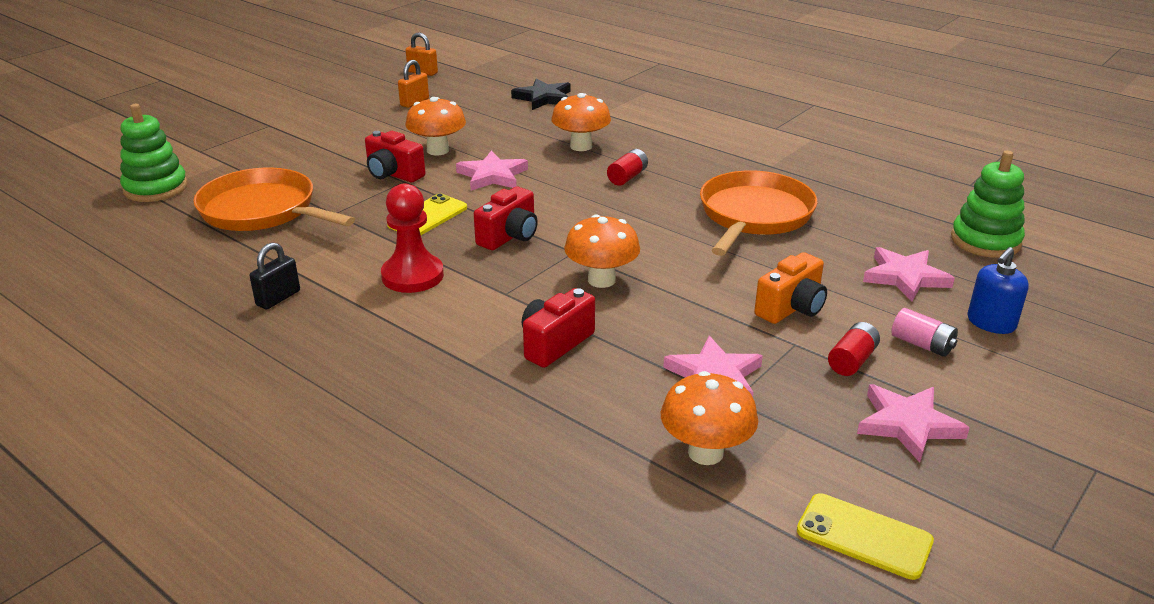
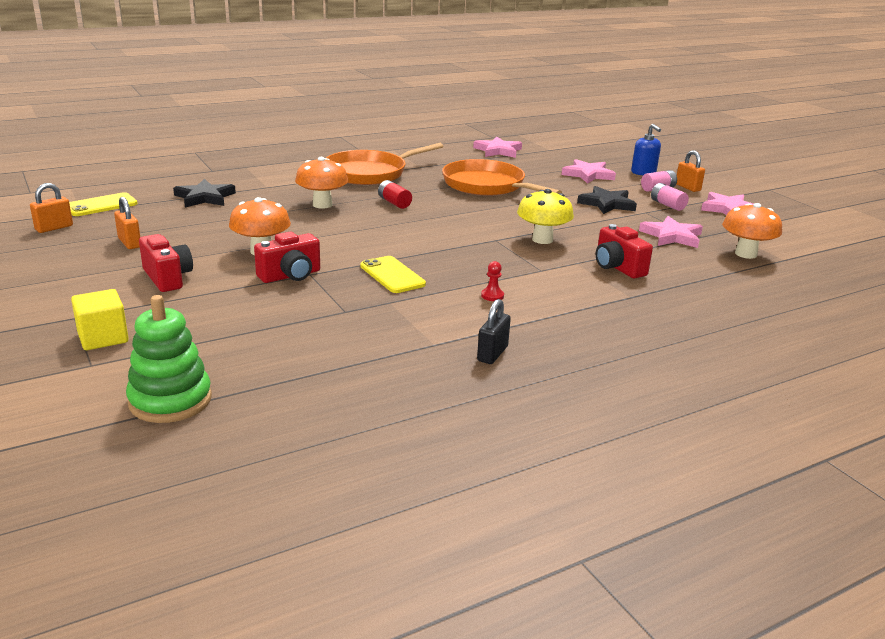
camera: 70 degrees left, 5 degrees down
orange pan [193,168,355,231] -> orange pan moved to [326,143,443,185]
black padlock [250,242,300,309] -> black padlock turned 60 degrees clockwise [477,299,511,364]
red pawn [381,183,444,293] -> red pawn [481,261,504,301], size x0.43
pink star [456,151,528,191] -> pink star moved to [473,136,522,158]
red camera [474,186,538,250] -> red camera moved to [139,234,193,292]
orange mushroom [564,214,640,288] -> yellow mushroom [517,189,574,244]
orange camera [754,252,827,324] -> black star [577,186,637,214]
yellow phone [797,493,934,580] -> yellow phone moved to [69,192,138,216]
red battery [828,322,880,376] -> pink battery [651,183,689,211]
green stacking toy [951,150,1025,258] -> none
none -> yellow cube [71,289,129,350]
none -> orange padlock [677,150,705,192]

